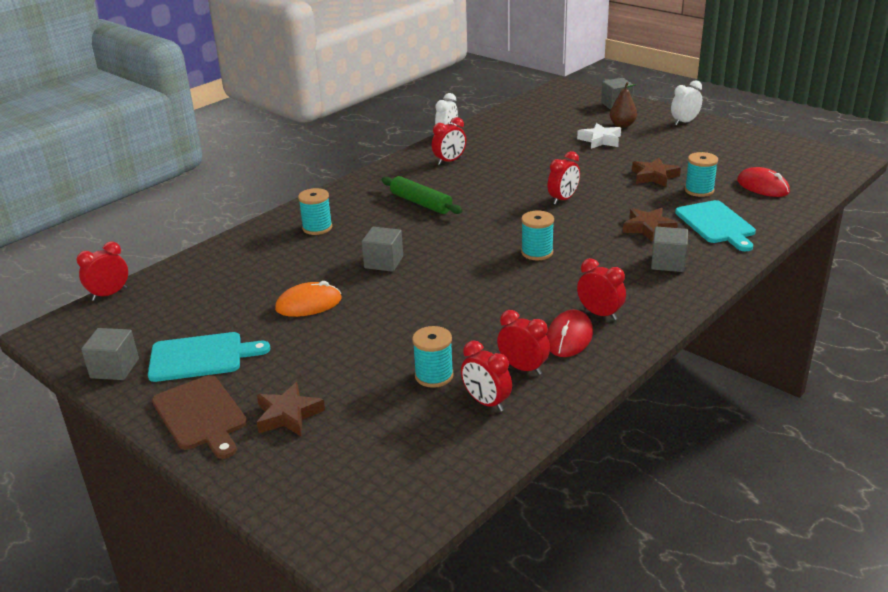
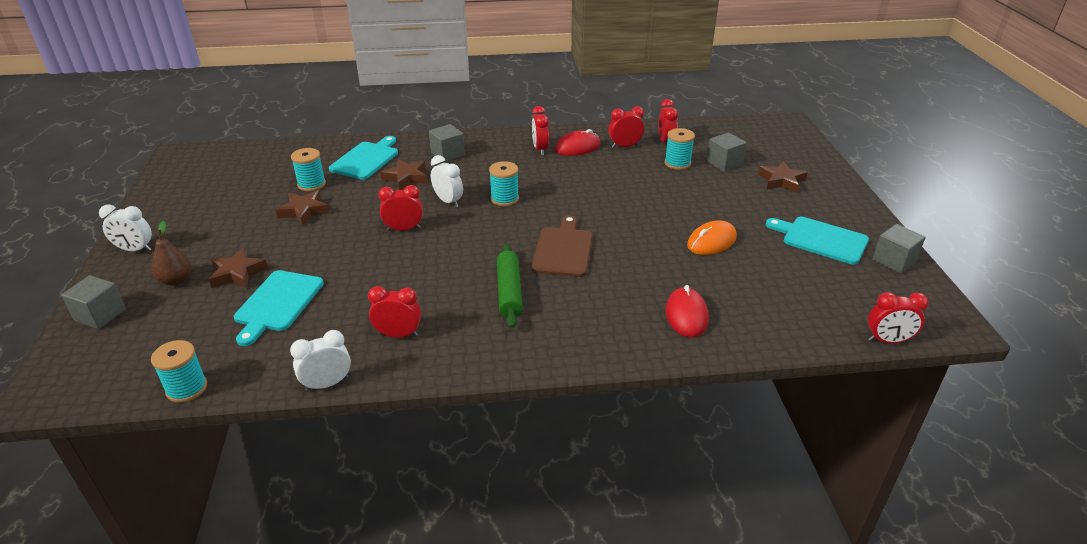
camera: 140 degrees left, 5 degrees up
brown cutting board [152,375,247,459] -> brown cutting board moved to [532,215,593,277]
orange mouse [275,281,342,317] -> orange mouse turned 60 degrees counterclockwise [687,220,737,255]
turquoise spool [298,188,332,235] -> turquoise spool moved to [151,340,207,403]
grey cube [362,227,403,272] -> grey cube moved to [707,133,747,172]
red clock [497,310,550,375] -> red clock turned 90 degrees clockwise [608,106,644,148]
white star [577,123,621,149] -> brown star [209,247,268,289]
red mouse [737,167,790,197] -> red mouse moved to [666,285,709,338]
none -> turquoise cutting board [234,270,324,346]
none -> white clock [431,155,463,207]

